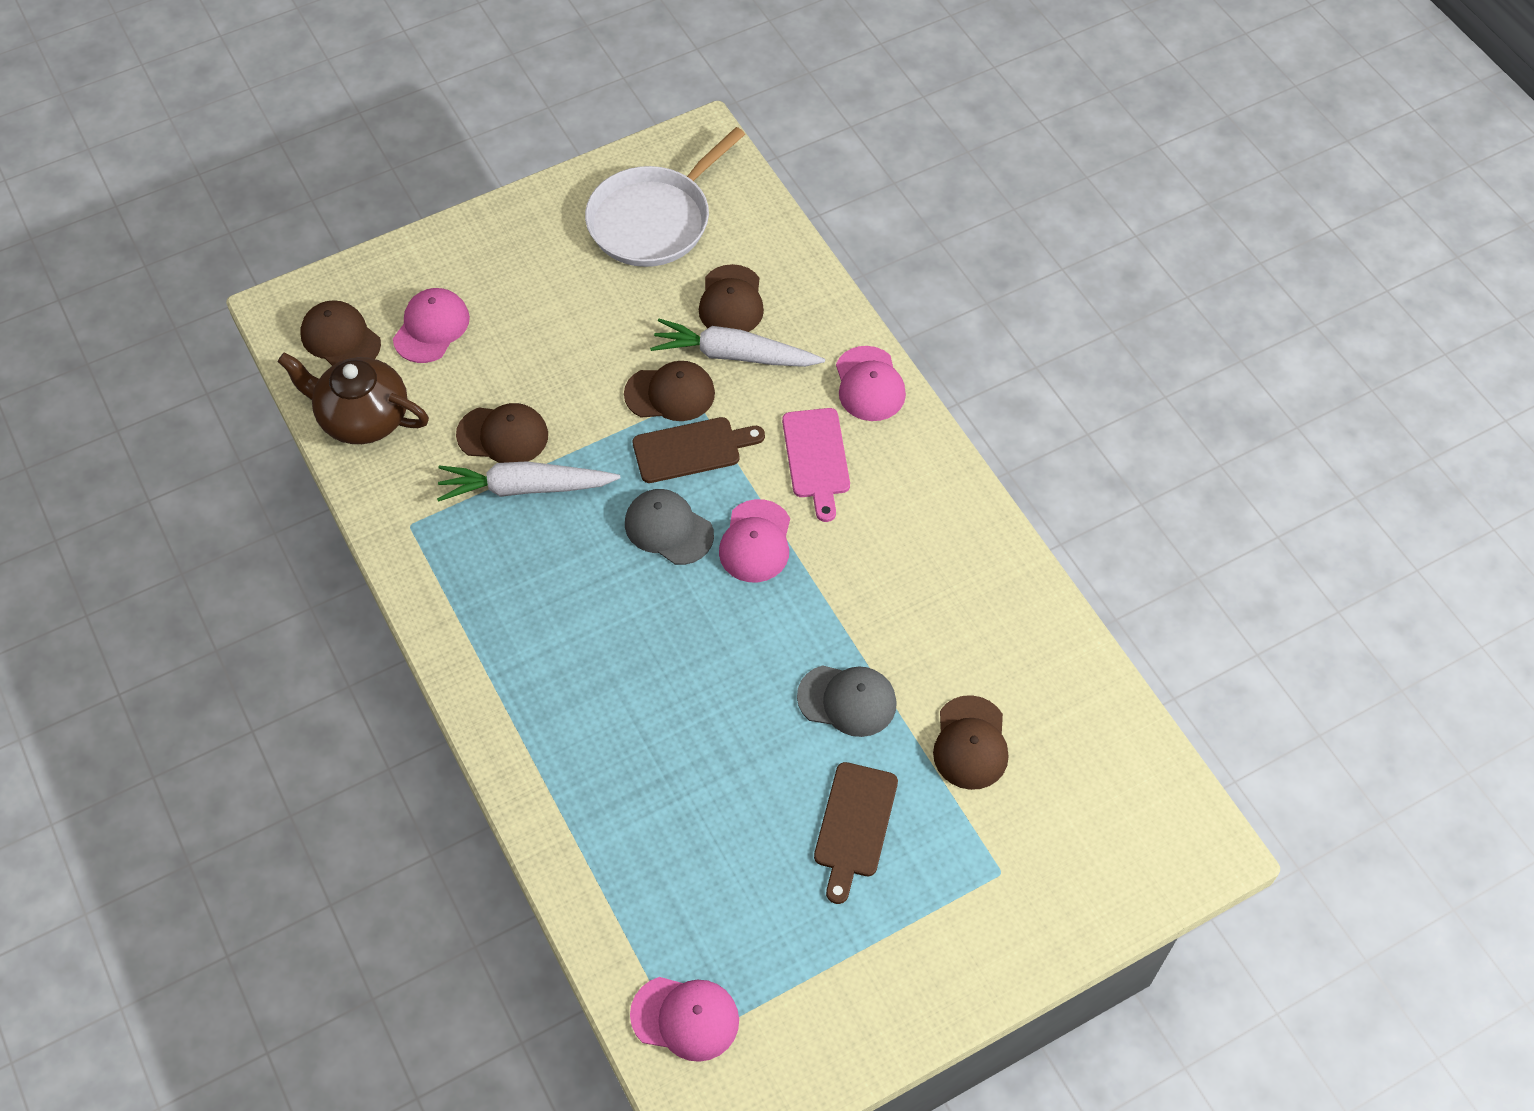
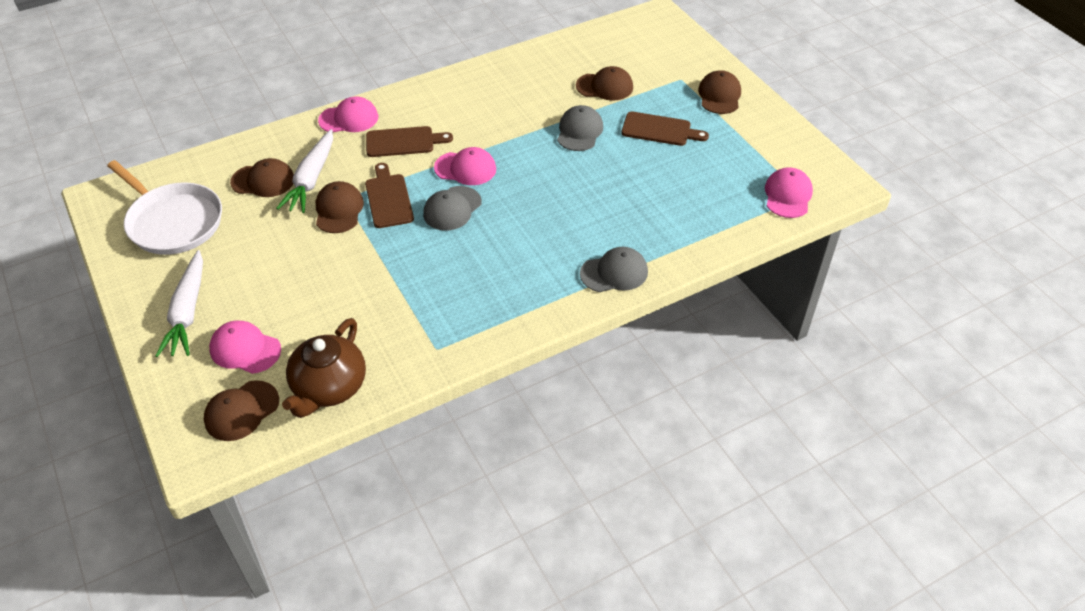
camera: 90 degrees left, 10 degrees down
white carrot [437,461,620,502] -> white carrot moved to [155,250,203,357]
brown cap [456,403,548,463] -> brown cap moved to [698,70,741,114]
pink cutting board [782,408,850,522] -> brown cutting board [366,126,453,157]
none -> grey cap [580,247,648,292]

